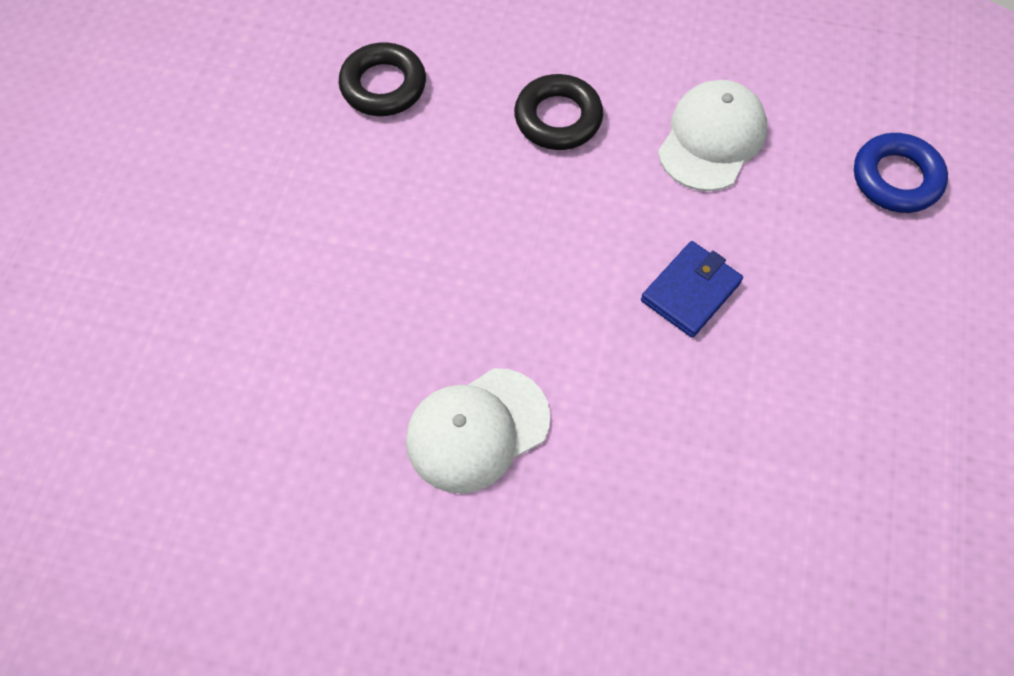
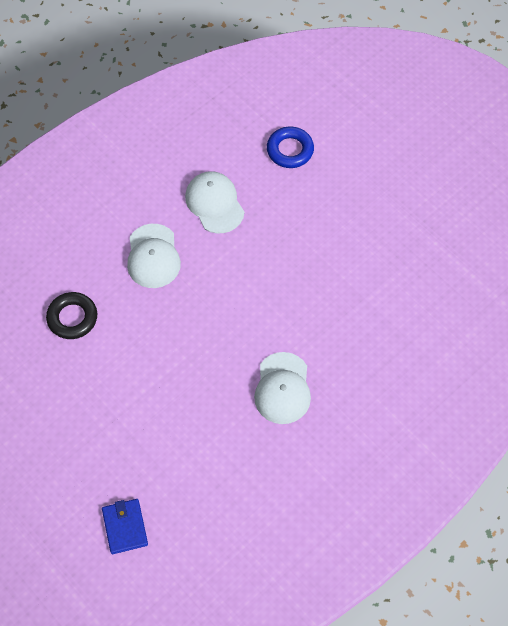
camera: 55 degrees left, 0 degrees up
black ring [514,74,603,150] -> white cap [127,224,181,288]
blue wallet [641,241,743,338] -> blue wallet moved to [102,499,148,554]

